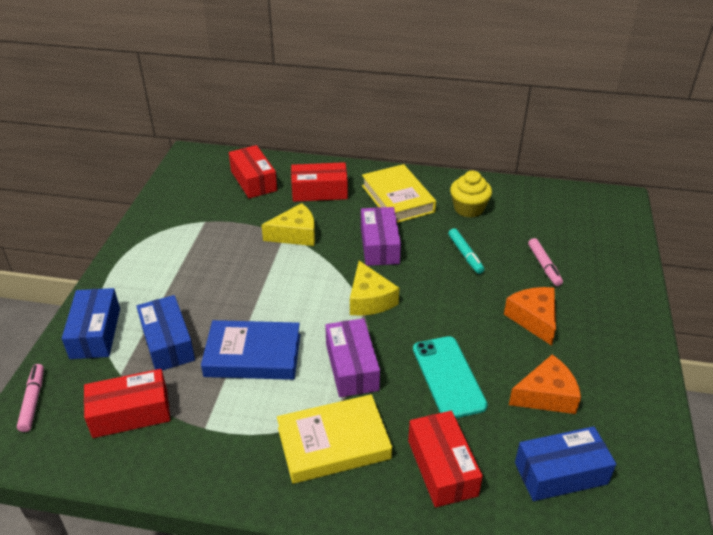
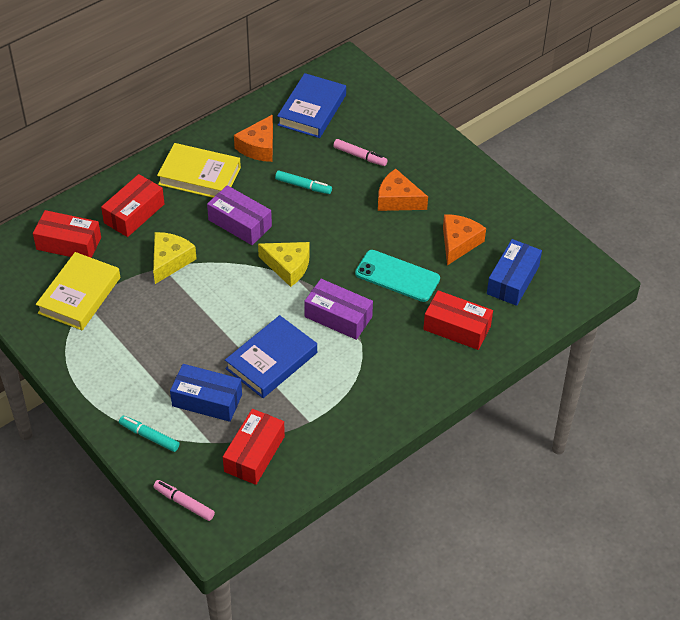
camera: 50 degrees left, 10 degrees up
blue box [62,288,120,359] -> turquoise marker [119,416,180,452]
yellow book [277,394,392,484] -> yellow book moved to [36,252,120,330]
yellow cupcake [450,171,492,218] -> orange cheese [234,114,273,162]
none -> blue book [277,73,346,138]

